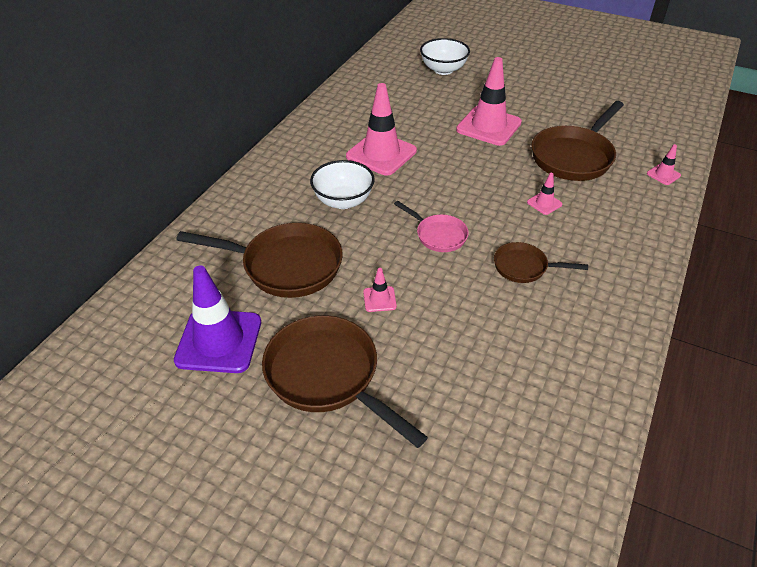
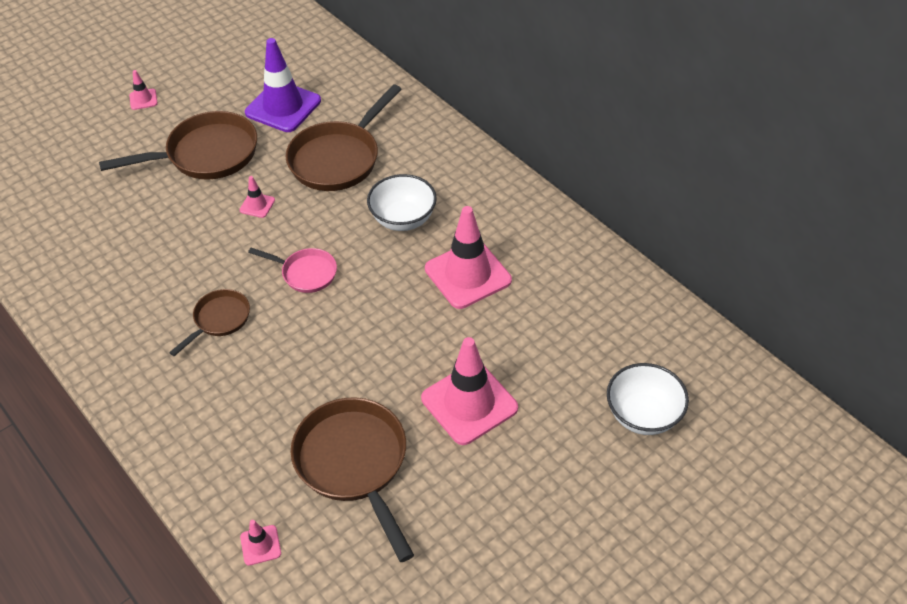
camera: 115 degrees right, 5 degrees up
pink pan [394,201,469,252] -> pink pan turned 135 degrees counterclockwise [248,248,337,293]
pink traffic cone [527,173,562,215] -> pink traffic cone moved to [129,70,158,110]

